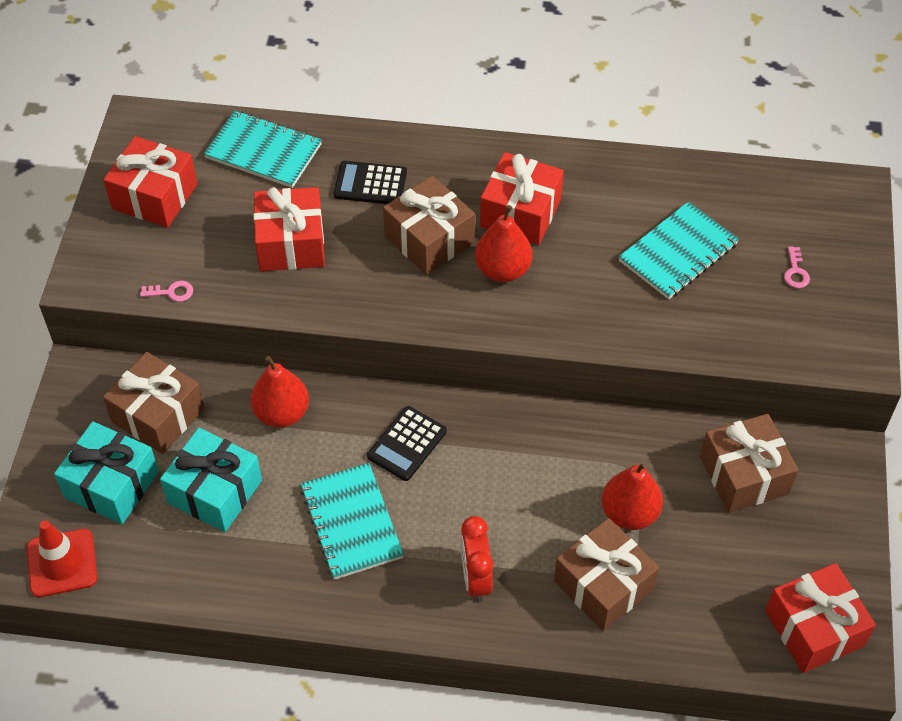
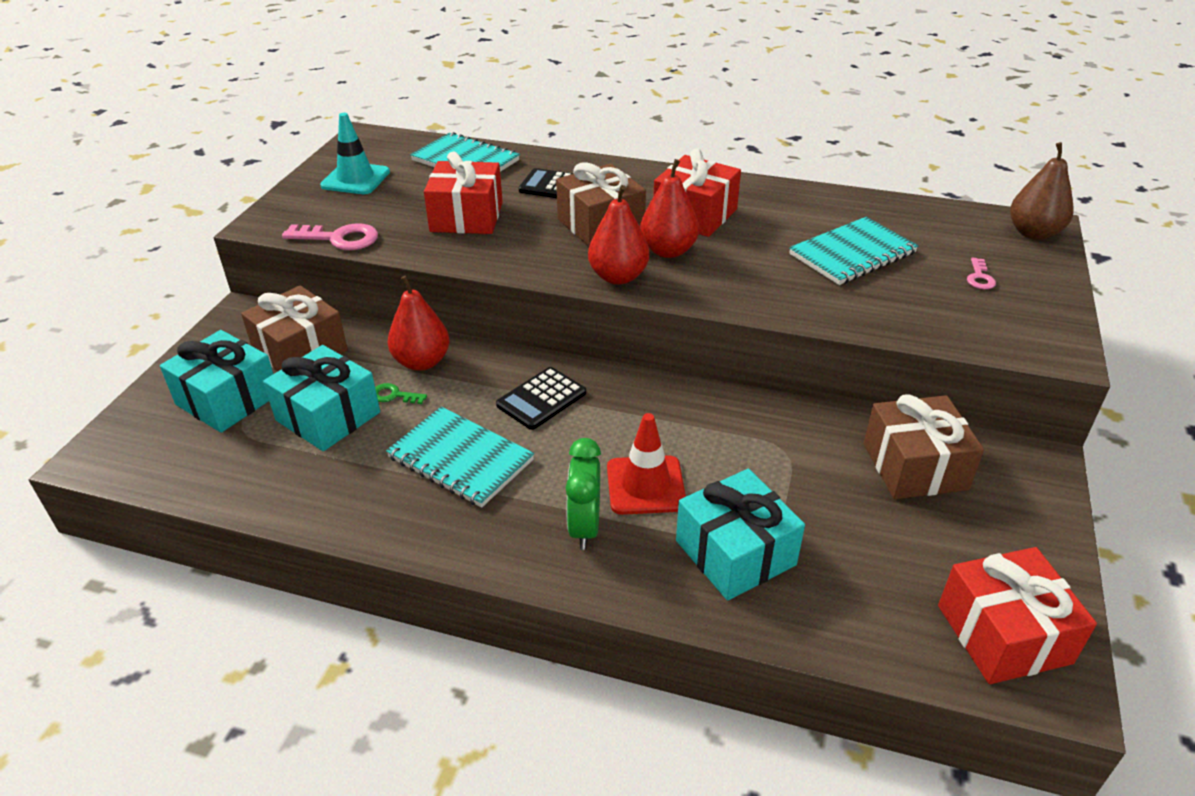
camera: 10 degrees right, 15 degrees down
red traffic cone [27,520,97,597] -> red traffic cone moved to [607,413,686,515]
red gift [103,136,198,228] -> turquoise traffic cone [320,113,390,194]
pink key [140,281,193,302] -> pink key [282,223,378,250], size x1.84
turquoise notebook [300,463,404,580] -> turquoise notebook turned 45 degrees counterclockwise [386,407,534,508]
red clock [461,516,493,602] -> green clock [566,438,601,550]
brown gift [554,518,659,631] -> turquoise gift [676,469,805,601]
red pear [602,462,663,530] -> red pear moved to [588,185,649,284]
none -> green key [375,383,427,404]
none -> brown pear [1010,142,1074,240]

